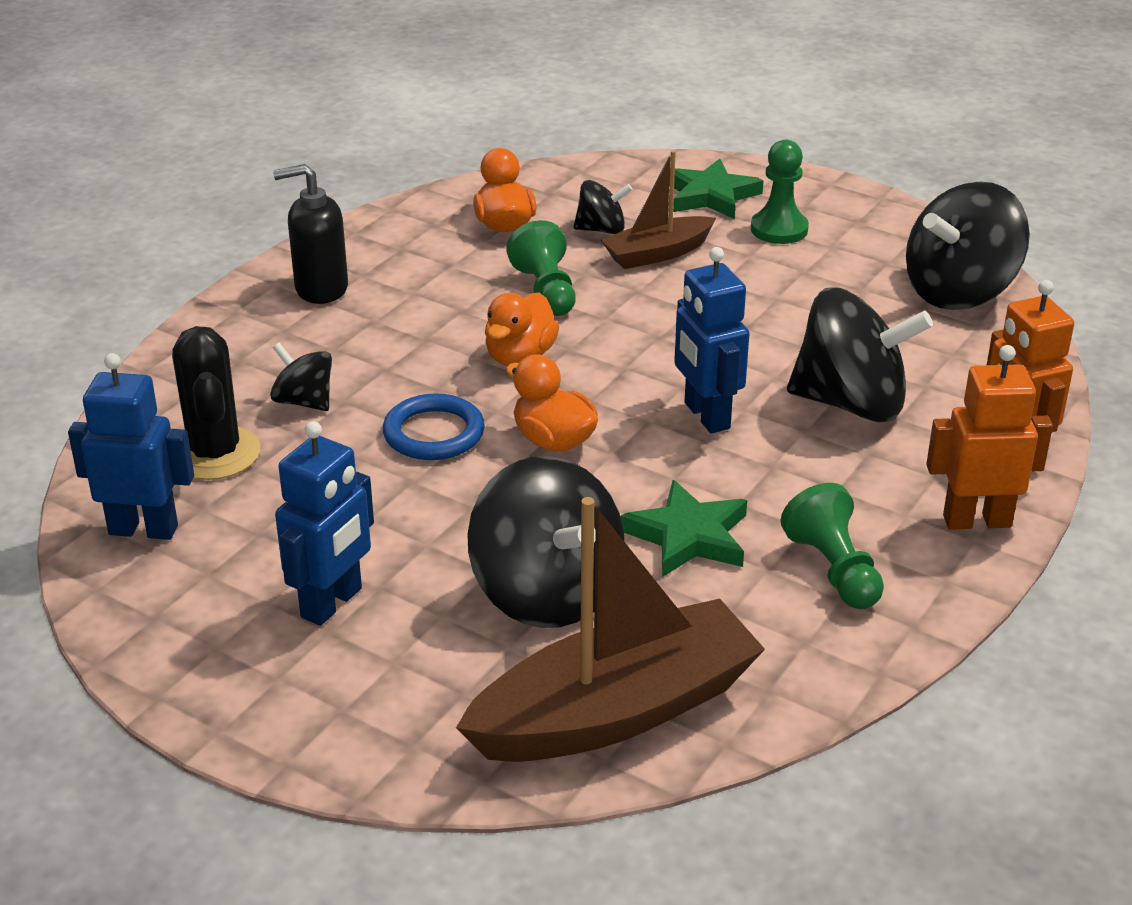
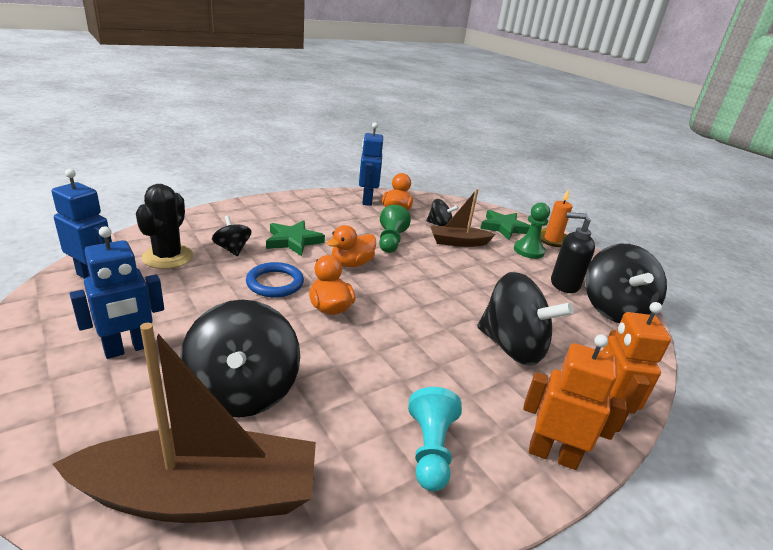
camera: 20 degrees right, 5 degrees down
black soap dispenser [273,164,348,304] -> black soap dispenser moved to [551,212,595,293]
green star [620,480,747,577] -> green star moved to [266,220,325,256]
blue robot [674,247,749,433] -> blue robot moved to [359,122,383,206]
green pawn [781,483,884,609] -> turquoise pawn [408,387,462,491]
black spinning top [906,181,1030,310] -> black spinning top turned 75 degrees counterclockwise [585,244,667,323]
none -> orange candle [541,189,572,247]

